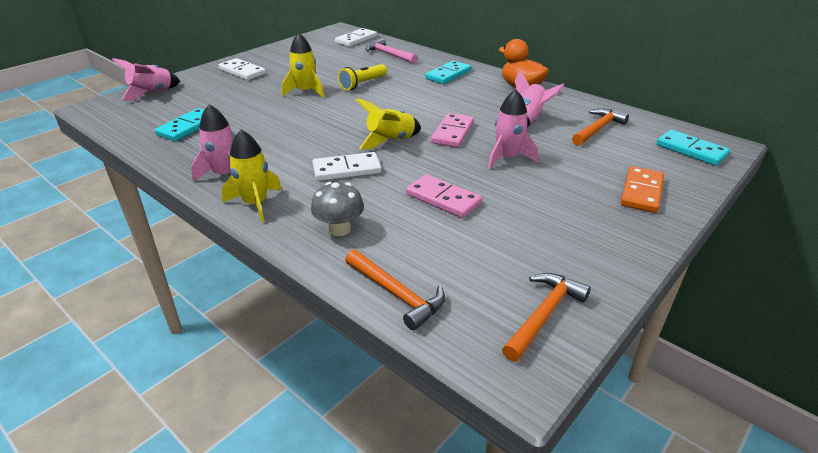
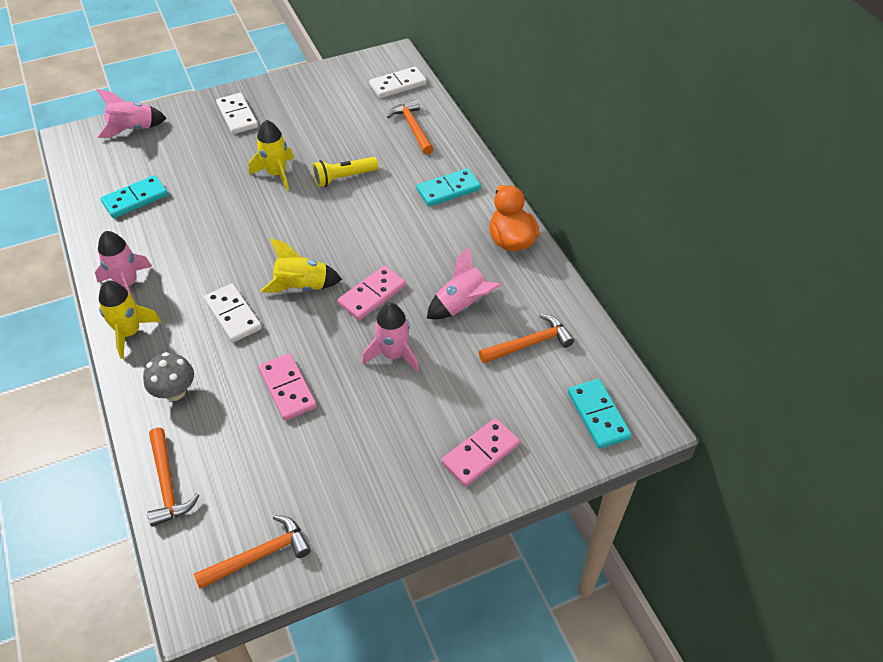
camera: 25 degrees right, 15 degrees up
white domino [312,152,382,181] -> white domino turned 45 degrees clockwise [204,283,262,342]
pink hammer [366,38,417,63] -> orange hammer [387,100,433,155]
orange domino [620,166,664,213] -> pink domino [441,418,520,487]

